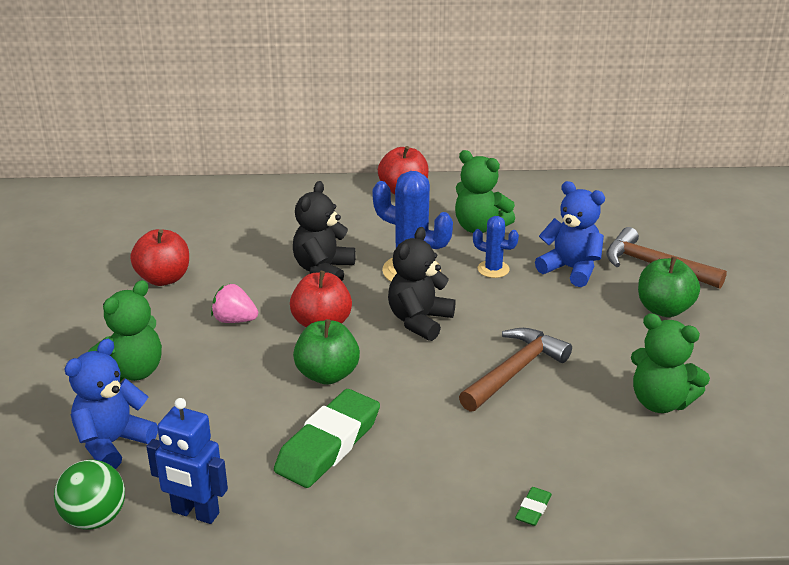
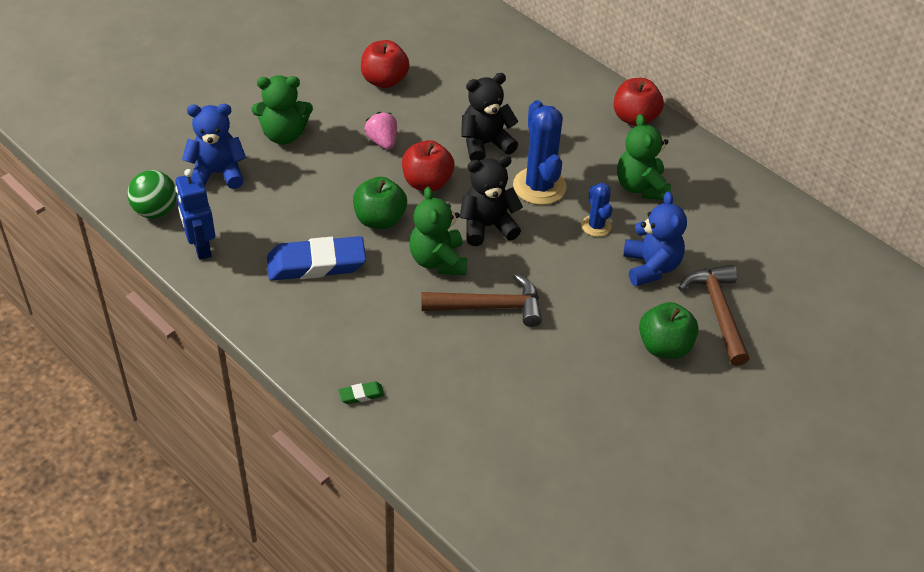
camera: 45 degrees right, 15 degrees up
green eraser [274,389,380,488] -> blue eraser [267,236,366,281]
green teddy bear [631,313,710,413] -> green teddy bear moved to [409,187,467,276]

